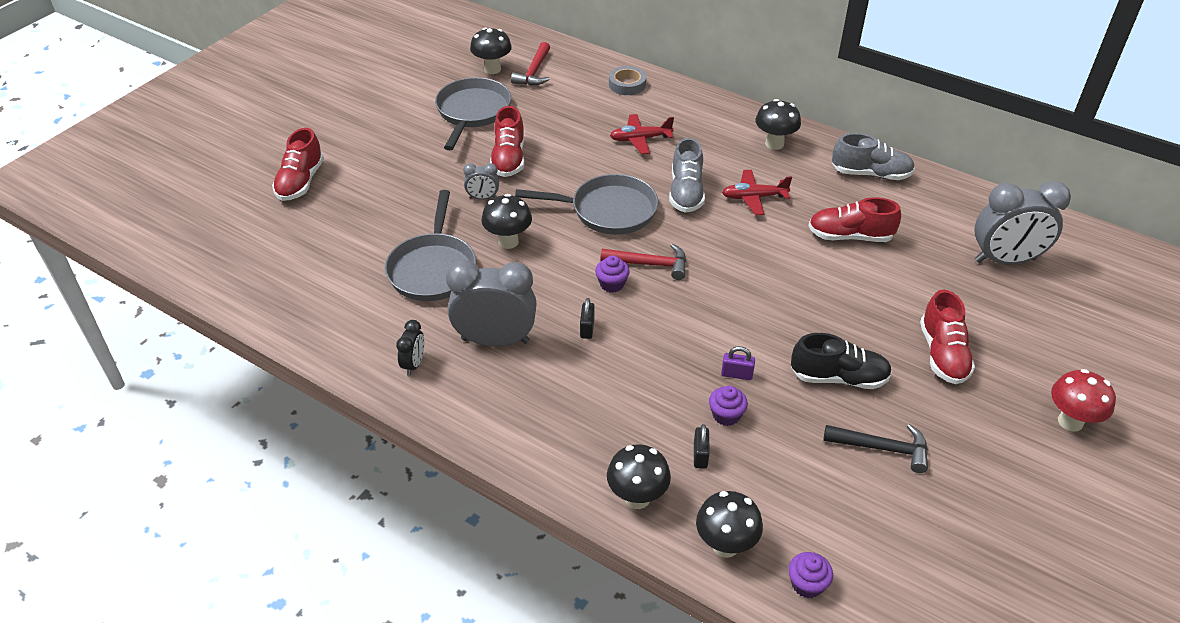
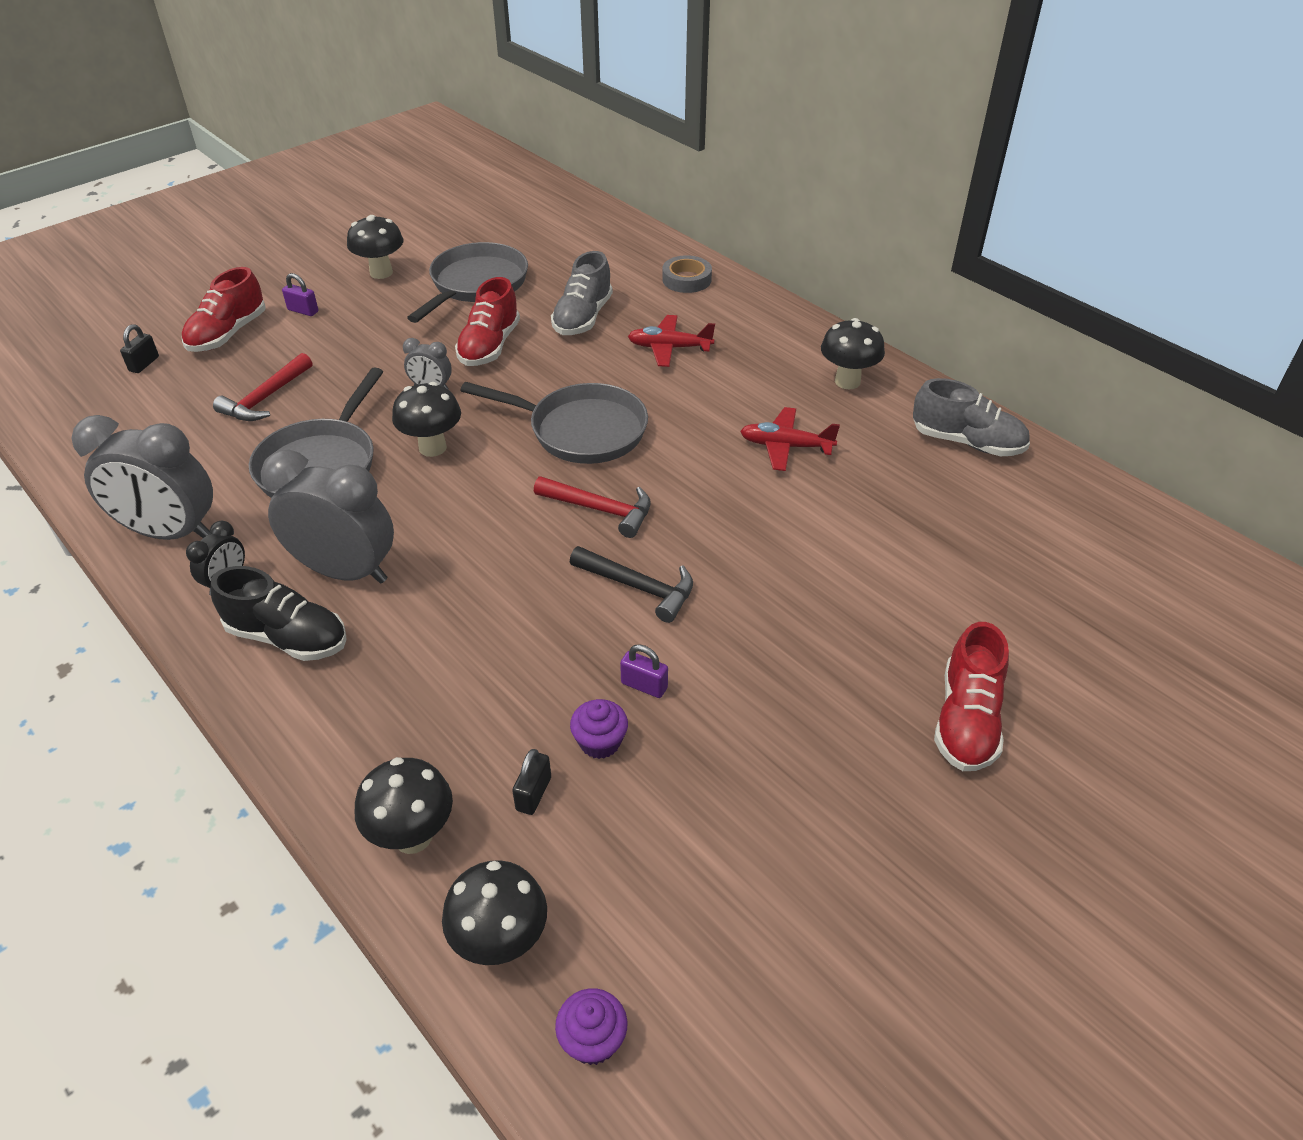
camera: 15 degrees right, 0 degrees up
black mushroom [470,27,512,74] -> black mushroom moved to [347,215,404,279]
red hammer [511,42,550,86] -> red hammer moved to [213,353,312,421]
black padlock [580,298,595,339] -> black padlock moved to [120,324,159,373]
purple cupcake [595,255,630,293] -> none
grey shoe [669,138,705,213] -> grey shoe moved to [551,251,613,335]
black shoe [791,333,892,389] -> black shoe moved to [211,566,347,661]
red shoe [808,197,901,242] -> none
black hammer [823,424,928,473] -> black hammer moved to [570,546,693,623]
grey clock [975,181,1071,265] -> grey clock moved to [71,415,213,540]
red mushroom [1051,369,1116,432] -> none
none -> purple padlock [282,273,318,316]

